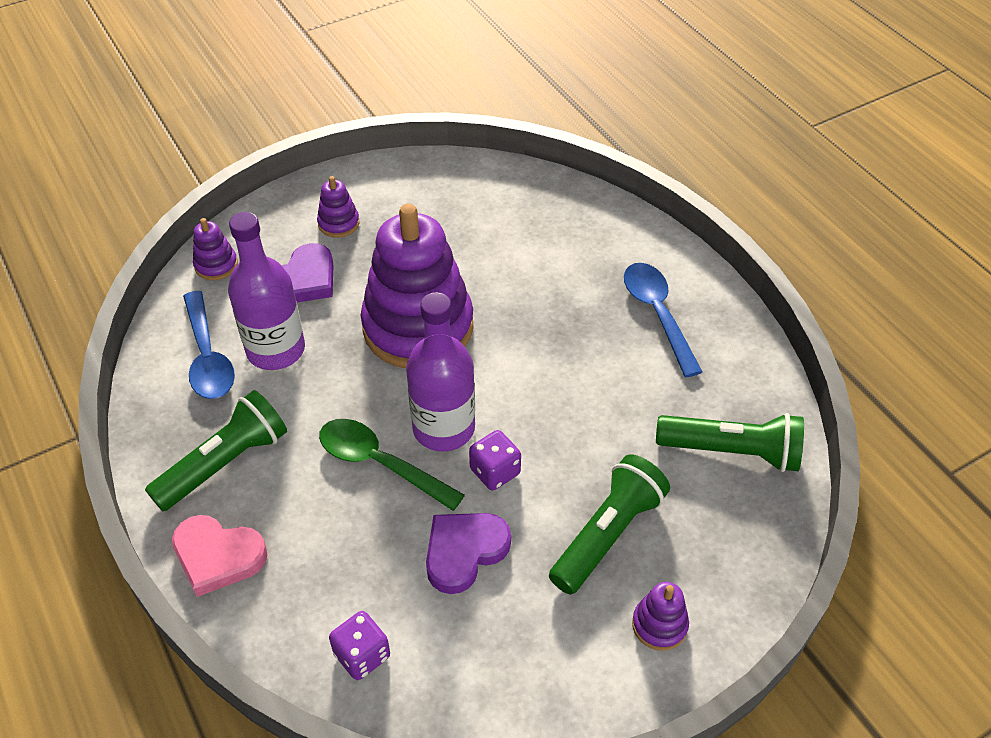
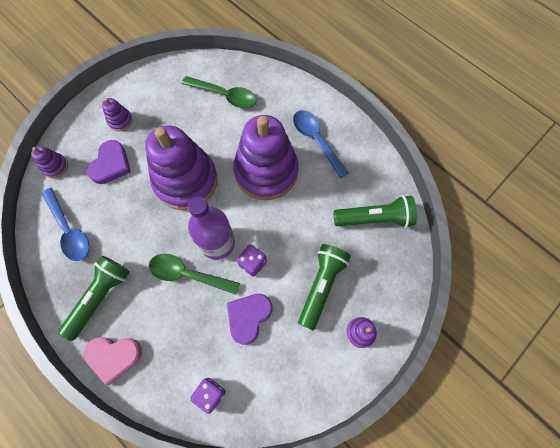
camera: 15 degrees left, 20 degrees up
purple bottle [228,212,305,370] -> none
none -> green spoon [182,76,257,108]
none -> purple stacking toy [233,115,299,200]

